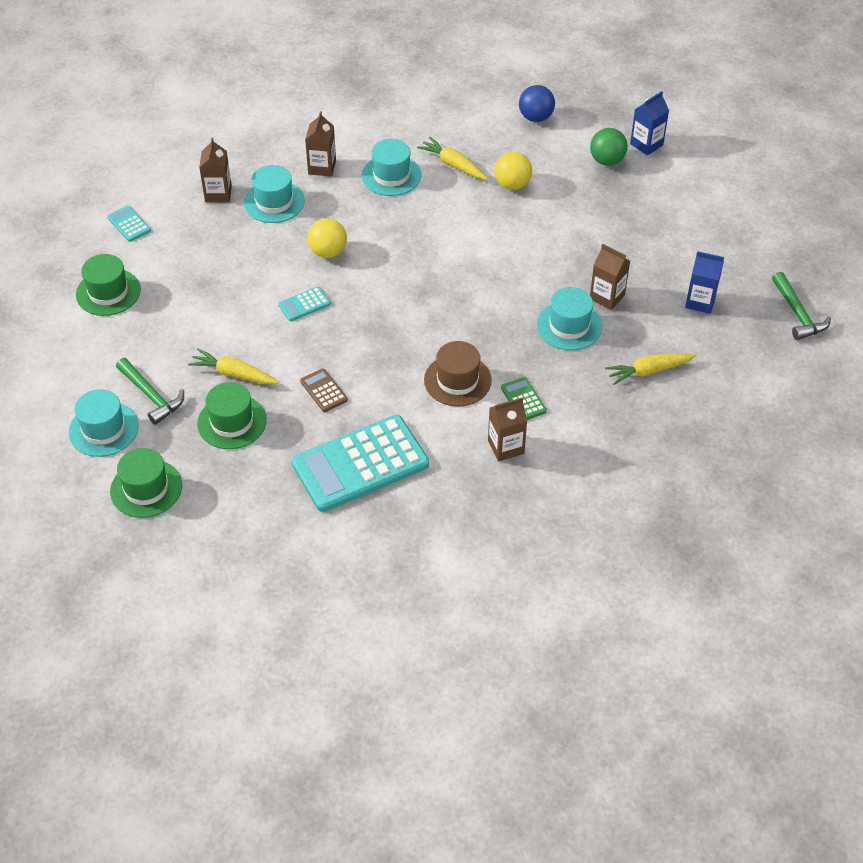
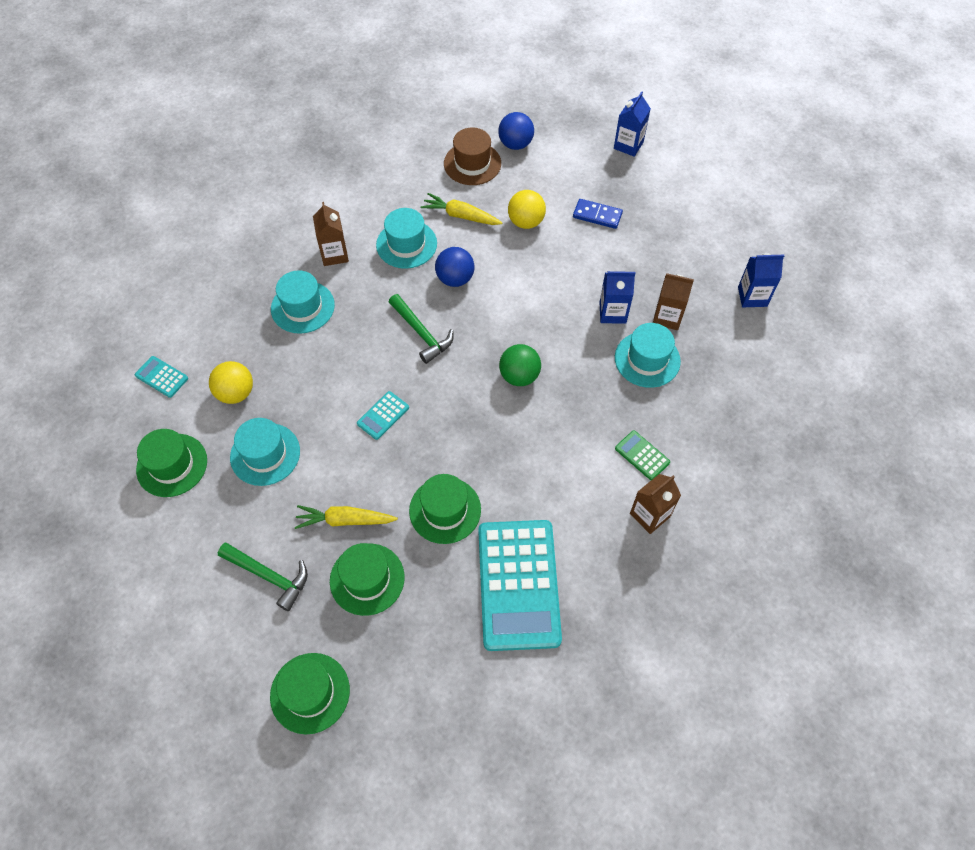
camera: 20 degrees left, 10 degrees up
turquoise hat [69,389,139,457] -> turquoise hat moved to [230,418,300,486]
brown carton [199,138,232,202] -> none
turquoise calculator [291,415,429,512] -> turquoise calculator turned 45 degrees counterclockwise [478,520,562,651]
brown calculator [300,368,348,412] -> green hat [409,474,481,544]
yellow ball [307,218,347,258] -> yellow ball moved to [209,361,253,404]
brown hat [424,341,492,407] -> brown hat moved to [444,127,501,185]
green ball [590,128,628,166] -> green ball moved to [499,344,541,386]
yellow carrot [605,353,697,385] -> none
green hammer [772,272,831,340] -> green hammer moved to [389,294,453,364]
none -> blue ball [435,247,474,287]
none -> blue domino [573,199,623,229]
none -> blue carton [599,271,635,324]

